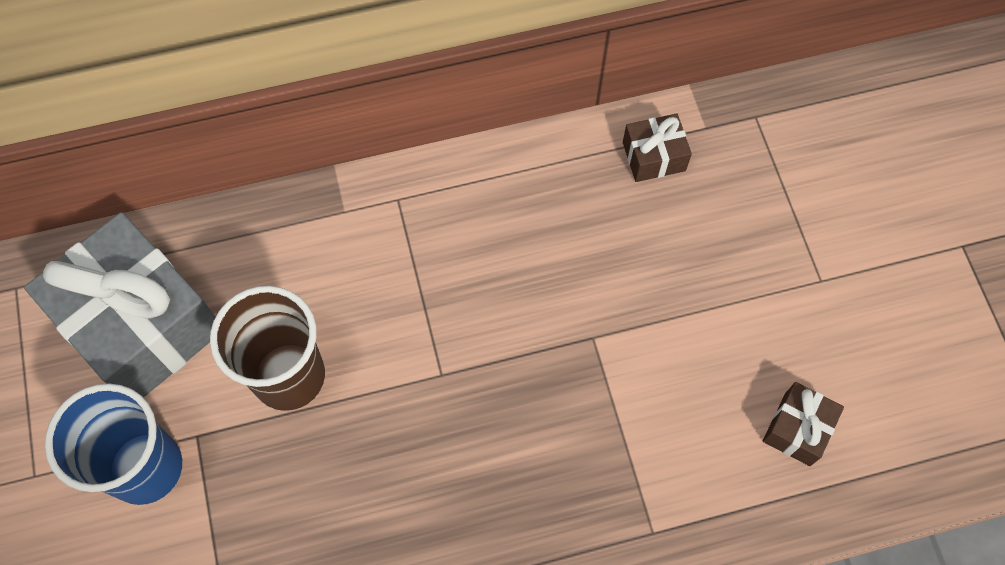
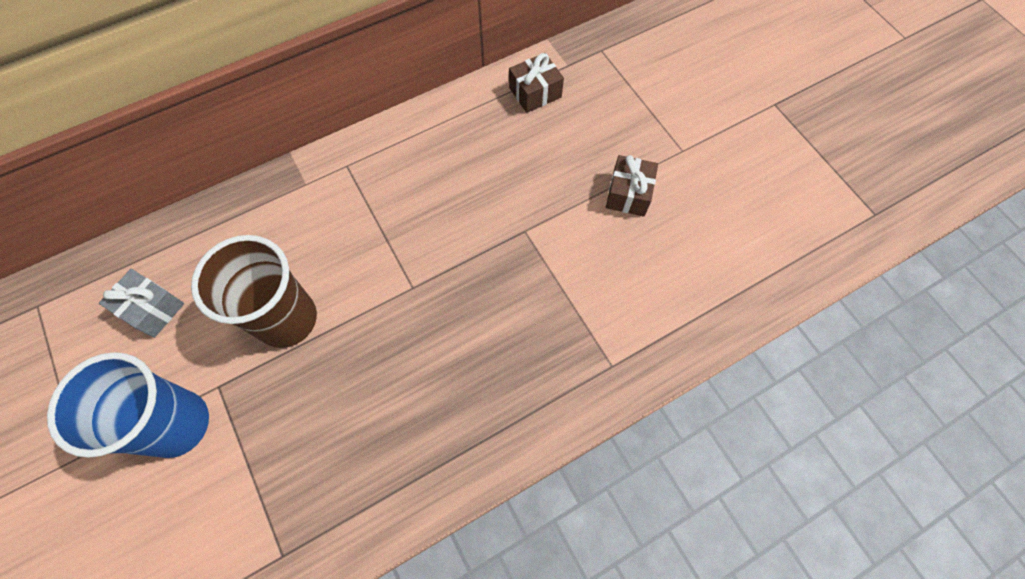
camera: 15 degrees left, 0 degrees up
grey gift [24,212,215,398] -> grey gift [99,269,184,338], size x0.44
brown gift [763,382,844,466] -> brown gift moved to [606,155,658,217]

